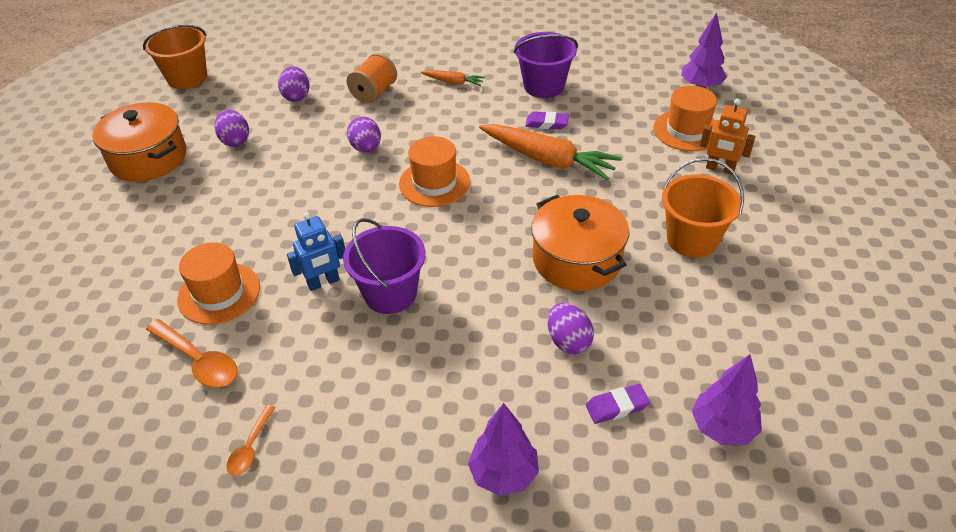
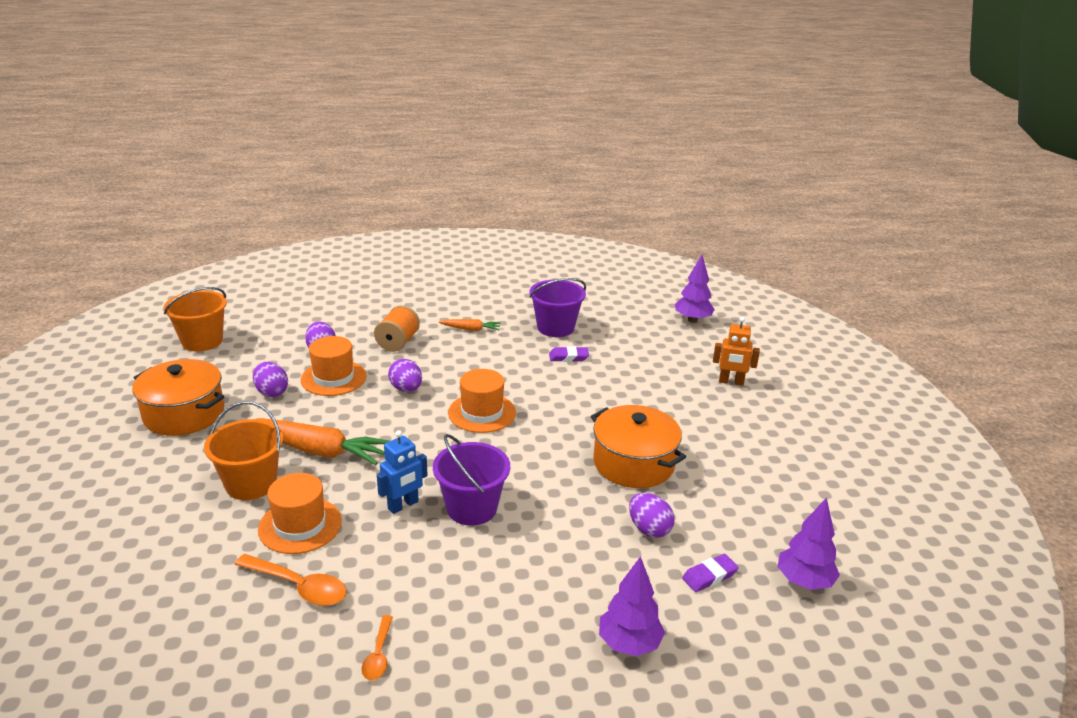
camera: 15 degrees left, 15 degrees down
orange carrot [479,124,622,180] -> orange carrot moved to [258,418,389,465]
orange hat [654,86,717,151] -> orange hat moved to [301,336,367,396]
orange bucket [662,158,744,258] -> orange bucket moved to [204,401,283,500]

